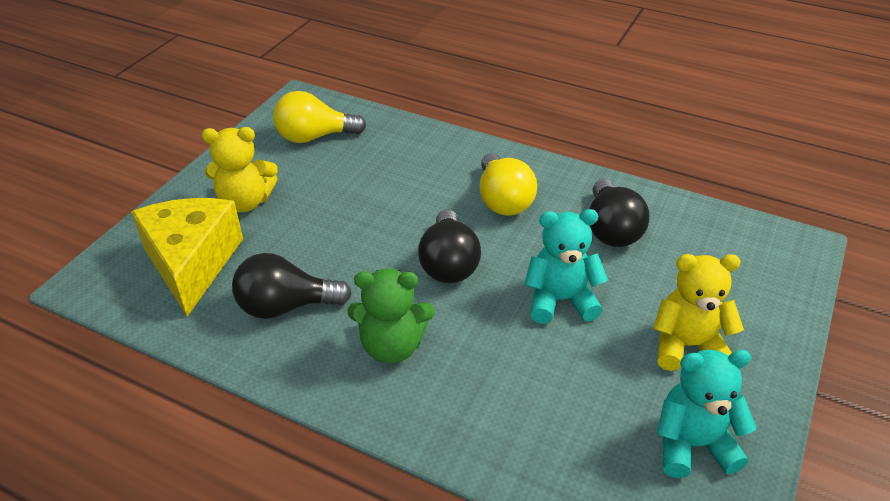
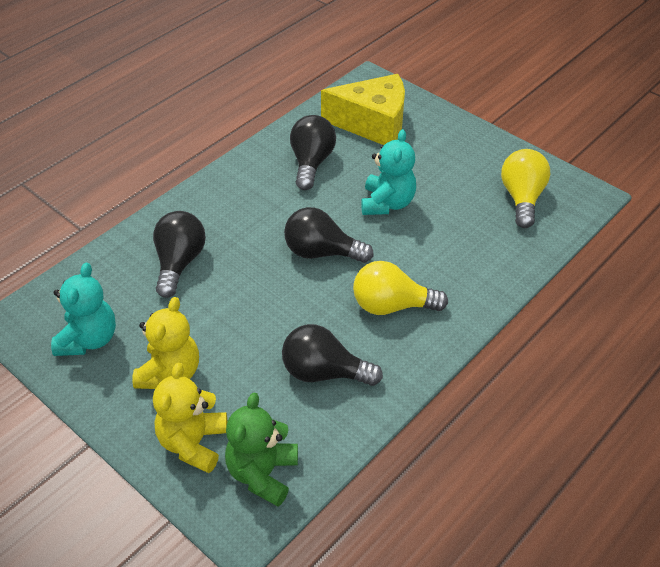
camera: 105 degrees right, 5 degrees up
yellow teddy bear [202,127,278,212] -> yellow teddy bear moved to [153,363,227,473]
green teddy bear [348,268,435,363] -> green teddy bear moved to [225,393,298,506]
turquoise teddy bear [524,209,608,324] -> turquoise teddy bear moved to [361,129,416,215]
none -> black light bulb [153,211,206,298]

